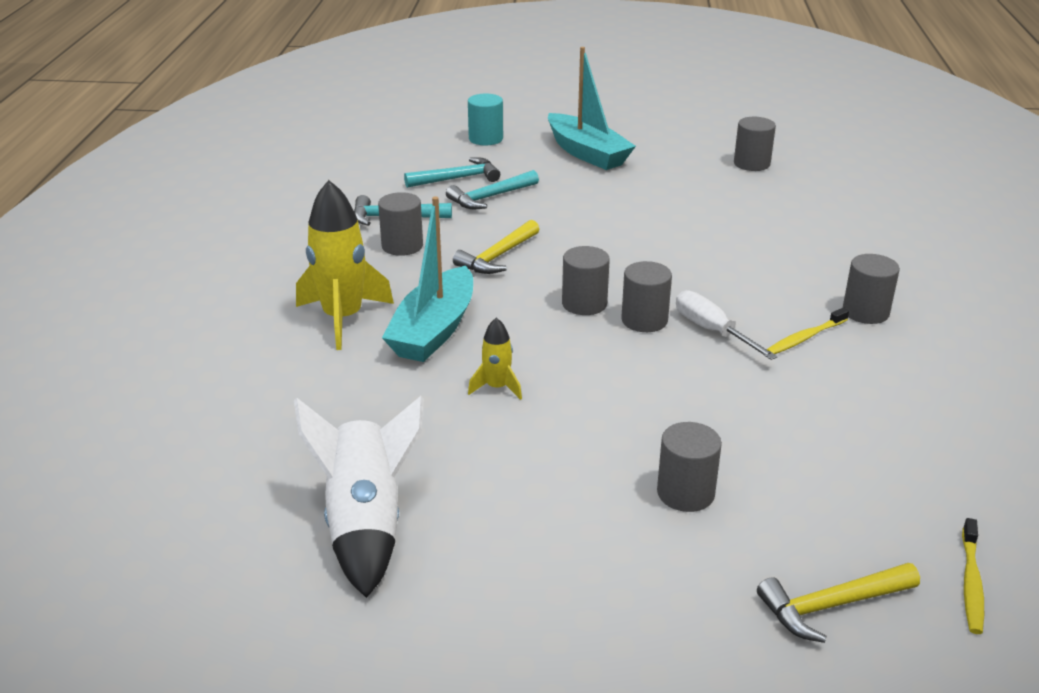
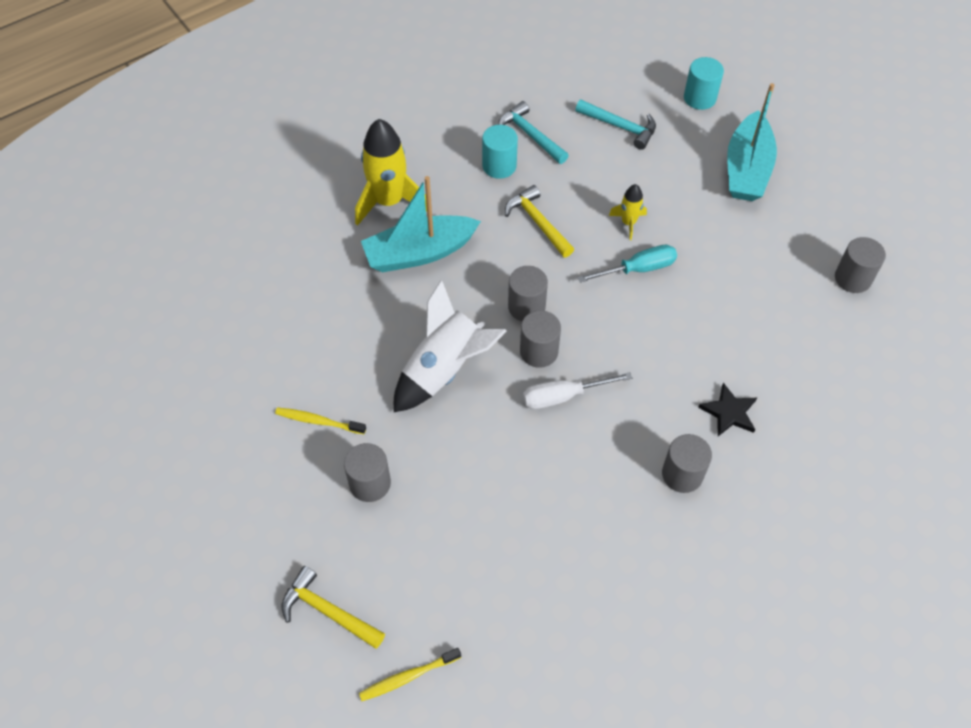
camera: 50 degrees right, 25 degrees up
white rocket [294,396,424,598] -> white rocket moved to [394,280,507,412]
grey cylinder [378,192,423,256] -> turquoise cylinder [482,125,518,179]
turquoise hammer [446,170,539,209] -> none
yellow hammer [453,220,539,274] -> yellow hammer turned 60 degrees clockwise [505,185,574,257]
yellow rocket [468,318,522,400] -> yellow rocket moved to [609,184,647,240]
white screwdriver [676,290,778,360] -> white screwdriver turned 120 degrees counterclockwise [523,372,632,409]
yellow toothbrush [766,307,849,354] -> yellow toothbrush moved to [275,407,366,434]
none -> turquoise screwdriver [578,245,677,283]
none -> black star [698,383,757,436]

